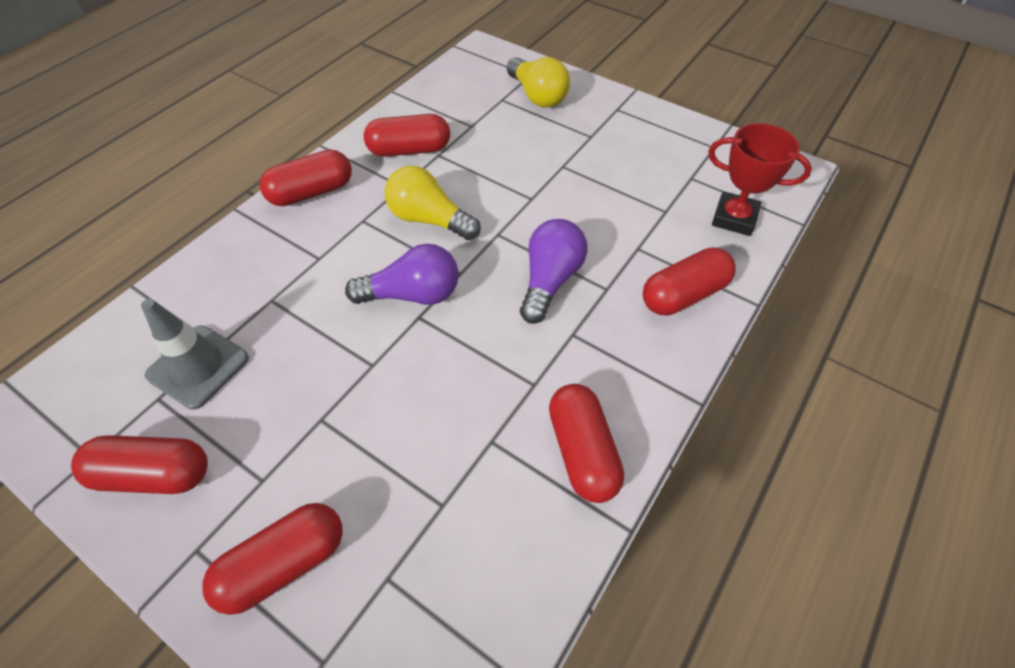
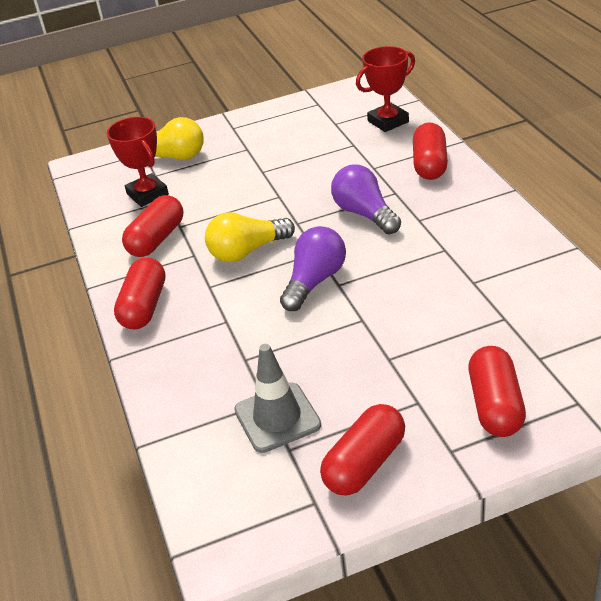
camera: 50 degrees left, 15 degrees down
red capsule [549,384,624,503] -> none
none -> red trophy [107,117,169,207]

